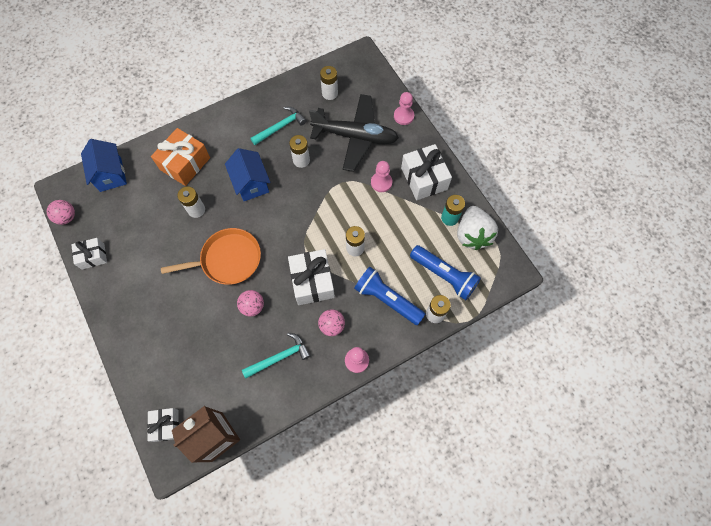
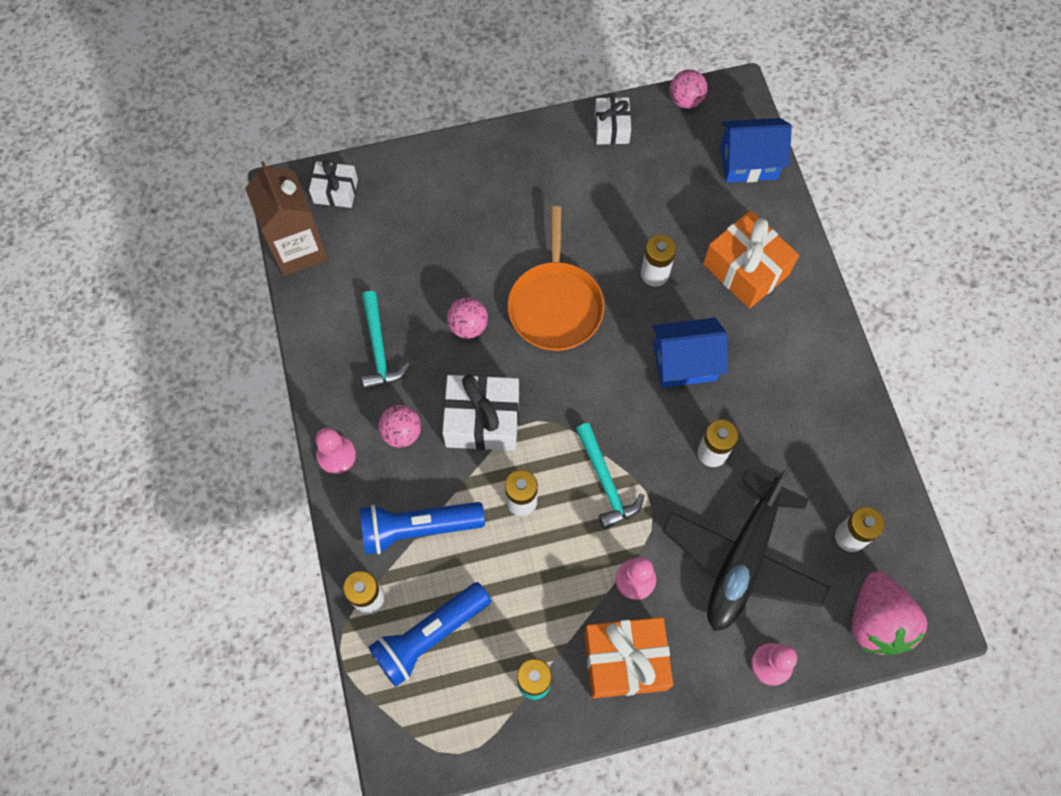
camera: 105 degrees right, 0 degrees up
turquoise hammer [250,107,306,145] -> turquoise hammer moved to [576,423,644,529]
blue flashlight [354,267,425,325] -> blue flashlight turned 150 degrees counterclockwise [360,502,485,555]
white gift [401,144,452,200] -> orange gift [584,617,673,698]
white strawberry [457,206,498,250] -> none
none -> pink strawberry [851,571,927,655]

